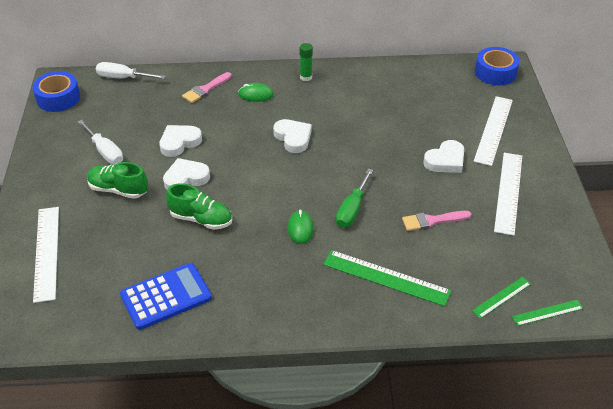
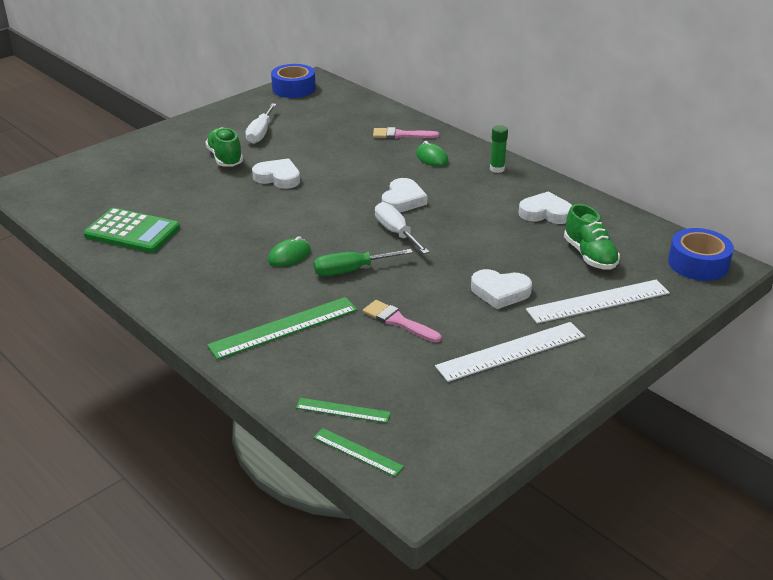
camera: 50 degrees right, 10 degrees down
white ruler [33,207,59,303] -> none
white screwdriver [96,62,166,79] -> white screwdriver moved to [375,202,429,254]
blue calculator [120,263,212,330] -> green calculator [84,208,180,253]
white heart [159,125,202,157] -> white heart moved to [519,191,572,224]
green shoe [166,183,232,230] -> green shoe moved to [564,204,620,270]
green ruler [323,250,451,306] -> green ruler turned 75 degrees clockwise [207,297,358,360]

